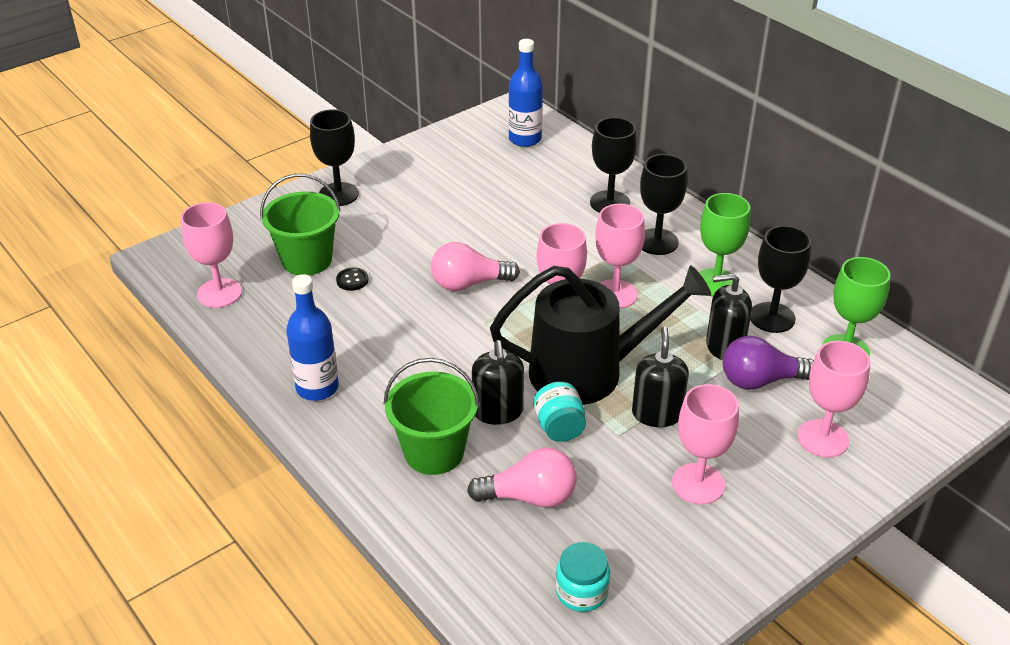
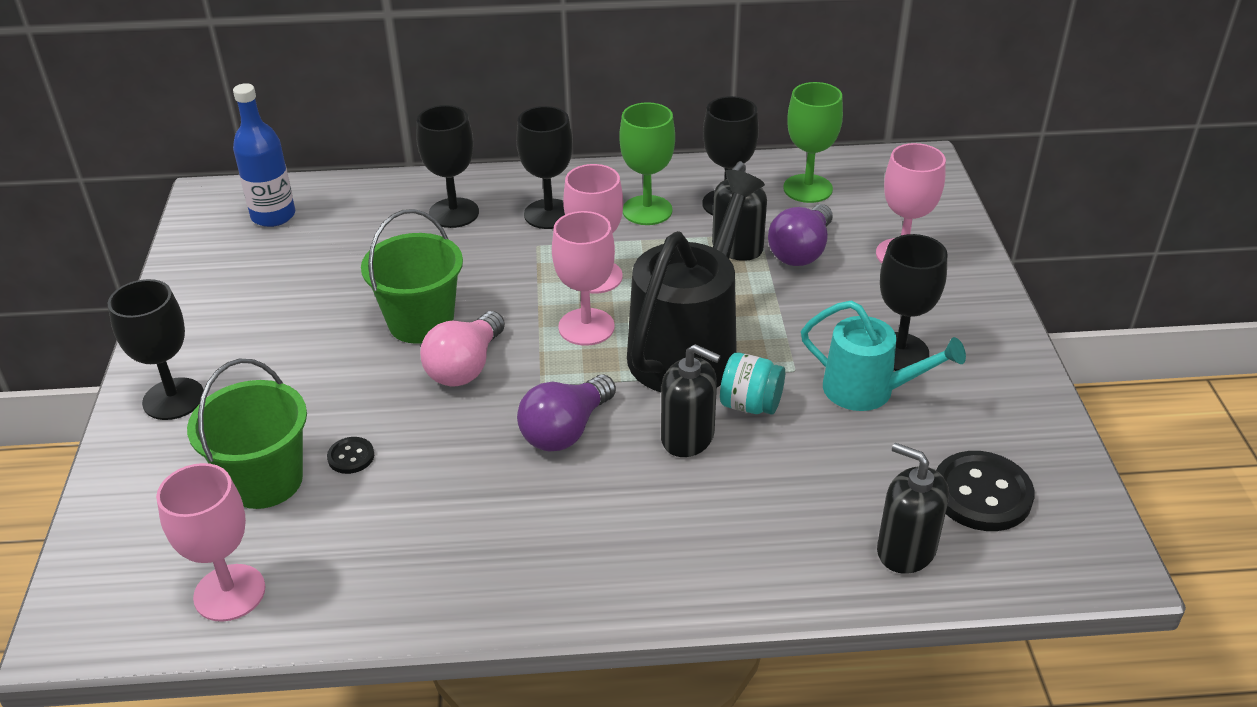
camera: 55 degrees left, 0 degrees up
blue bottle [286,274,339,401] -> none
green bucket [384,358,480,475] -> green bucket moved to [361,209,463,344]
pink light bulb [467,447,577,508] -> none
turquoise jar [555,542,610,612] -> black button [936,451,1034,531]
black soap dispenser [632,327,689,427] -> black soap dispenser moved to [877,443,949,574]
pink goblet [672,384,739,504] -> black goblet [880,234,947,371]
none -> purple light bulb [517,374,616,452]
none -> turquoise watering can [801,300,966,411]

